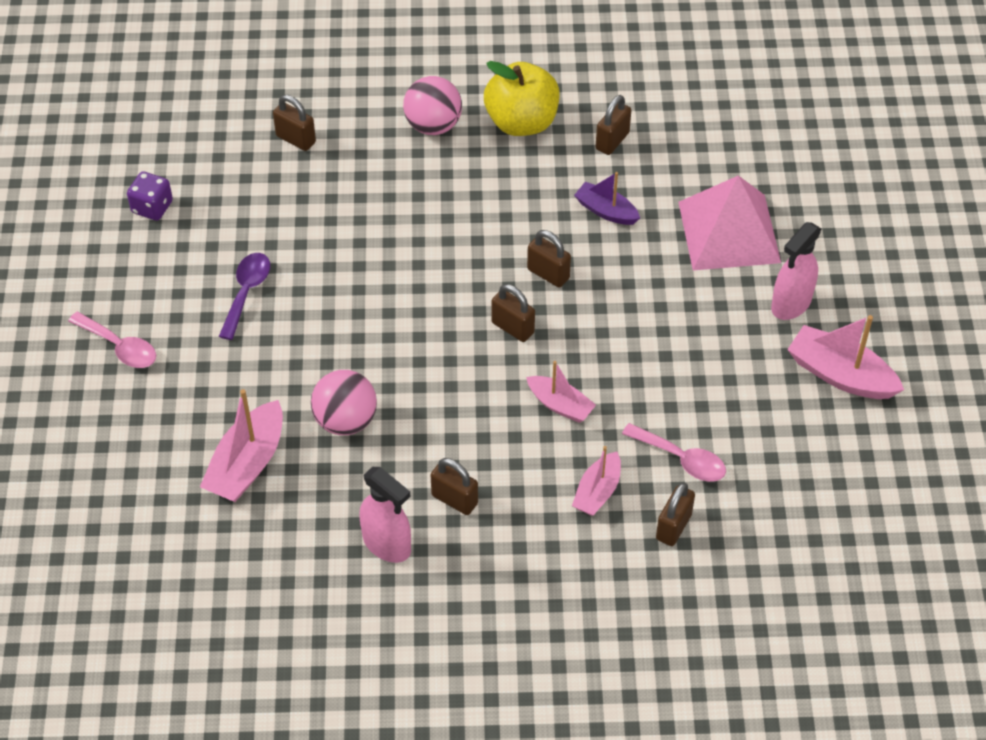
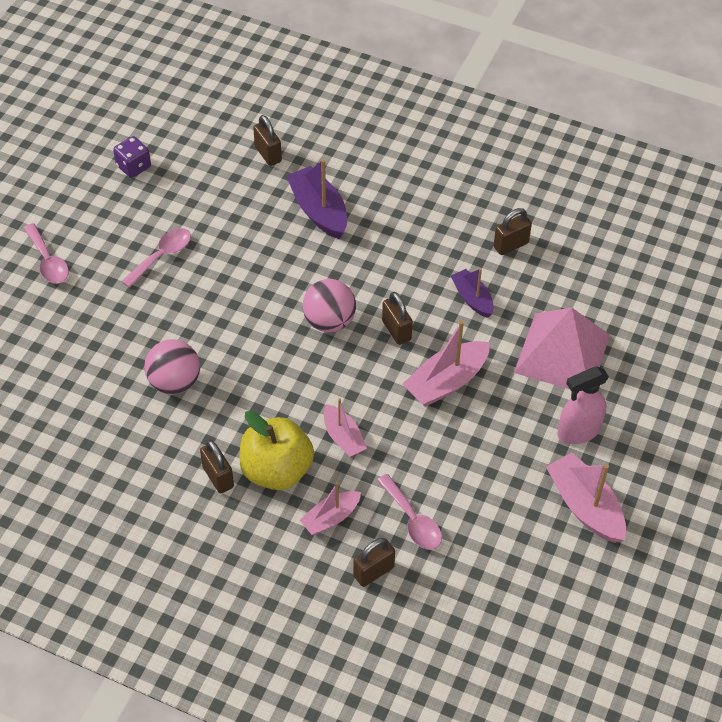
camera: 25 degrees right, 0 degrees up
pink boat [200,389,283,502] -> pink boat moved to [403,321,490,407]
purple spoon [219,253,270,340] -> pink spoon [121,228,191,288]
pink spray bottle [360,467,411,563] -> none
pink ball [403,76,462,135] -> pink ball moved to [303,279,356,333]
yellow apple [484,61,559,136] -> yellow apple moved to [240,411,314,490]
brown padlock [491,284,535,342] -> none
none -> purple boat [286,159,347,239]

